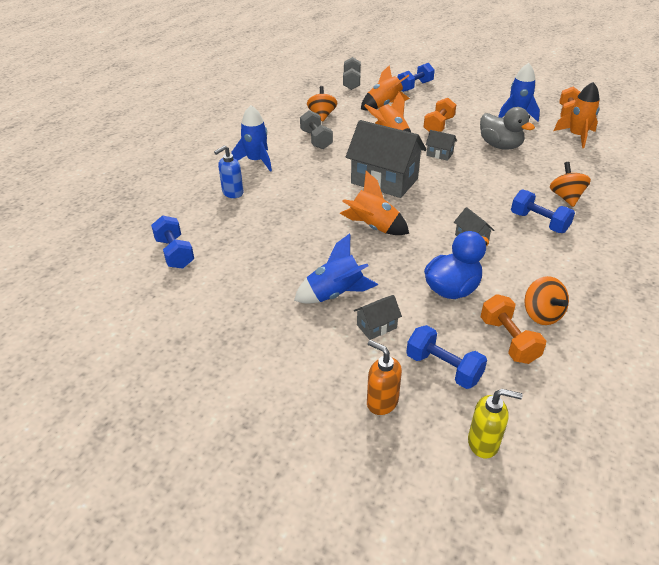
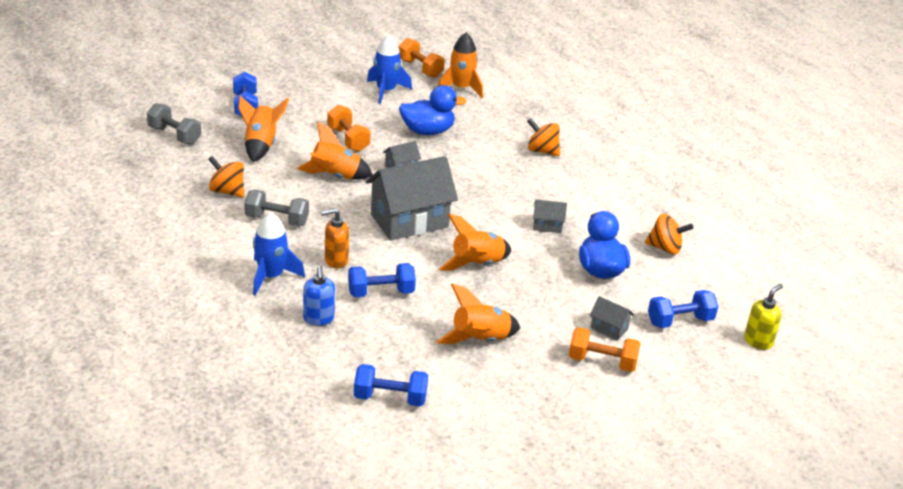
camera: 60 degrees left, 5 degrees down
blue rocket [294,233,378,304] -> none
grey house [354,295,402,340] -> grey house turned 60 degrees counterclockwise [590,296,634,341]
orange soap dispenser [367,340,402,415] -> orange soap dispenser moved to [321,208,349,268]
grey duck [480,107,535,150] -> blue duck [399,85,466,135]
orange dumbbell [481,294,546,364] -> orange dumbbell moved to [569,327,641,372]
blue dumbbell [511,189,575,233] -> blue dumbbell moved to [348,263,416,297]
none -> orange rocket [437,283,520,344]

